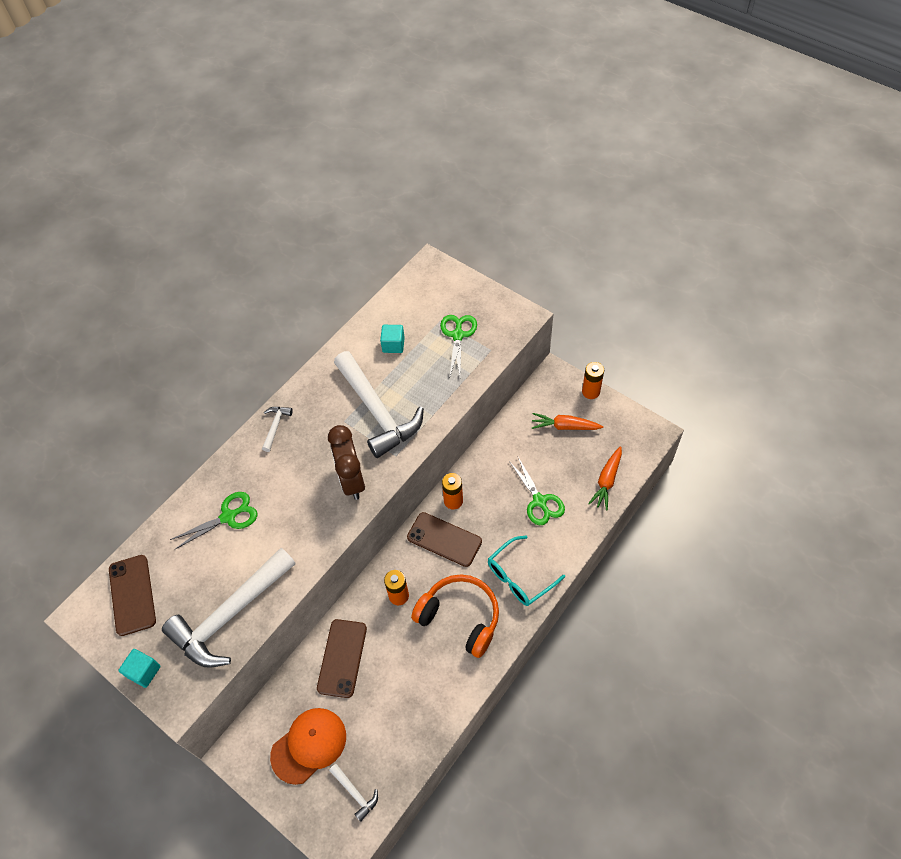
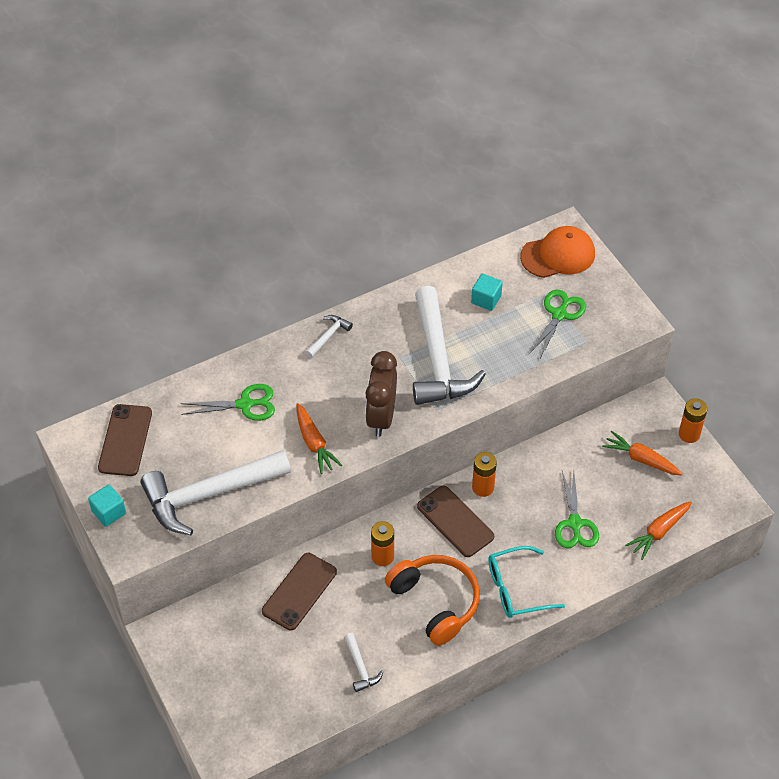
camera: 20 degrees right, 5 degrees down
orange cap [270,708,346,785] -> orange cap moved to [520,226,595,278]
white hammer [329,764,378,822] -> white hammer moved to [344,633,383,692]
none -> orange carrot [296,403,342,474]

